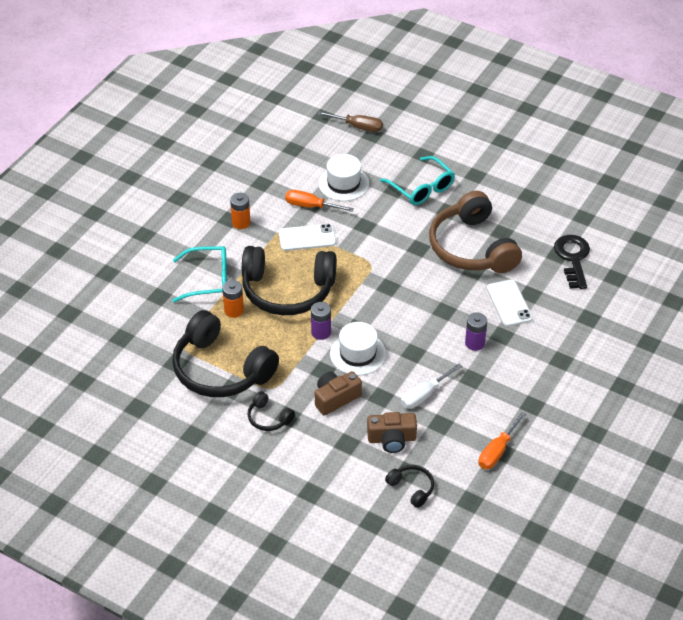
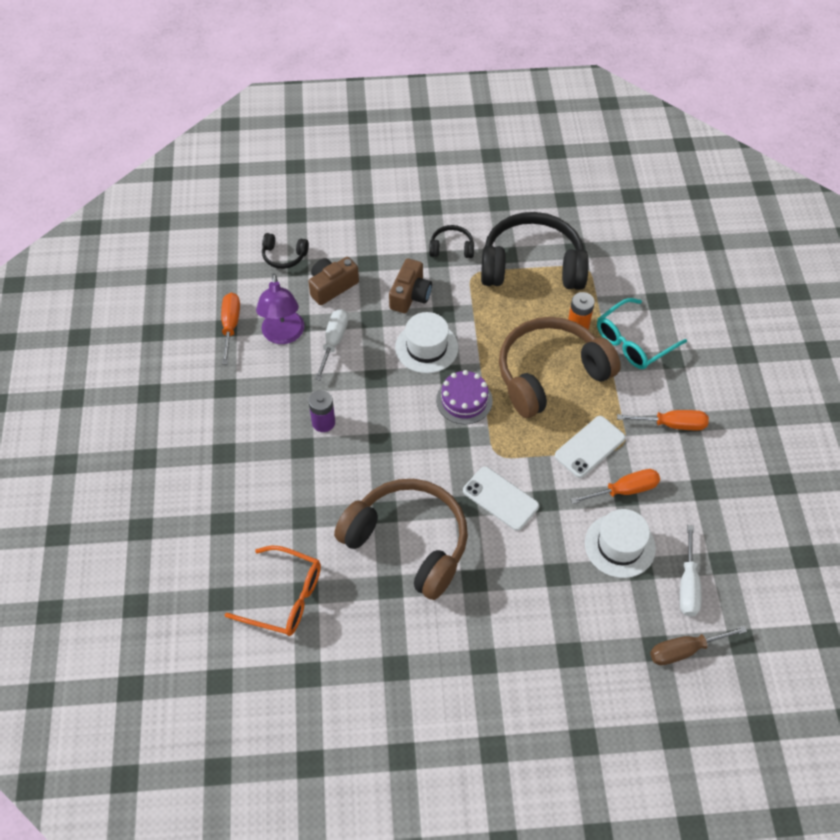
camera: 145 degrees right, 10 degrees up
orange battery [230,193,250,229] -> orange screwdriver [617,410,709,430]
black headphones [242,246,337,315] -> brown headphones [499,317,621,418]
purple battery [311,302,331,340] -> none
turquoise glasses [380,156,455,205] -> none
white phone [487,279,533,327] -> white phone moved to [463,466,539,531]
black key [554,235,590,289] -> orange glasses [225,546,321,636]
none -> purple lamp [256,274,304,344]
none -> purple cake [436,370,493,424]
none -> white screwdriver [680,525,702,617]

